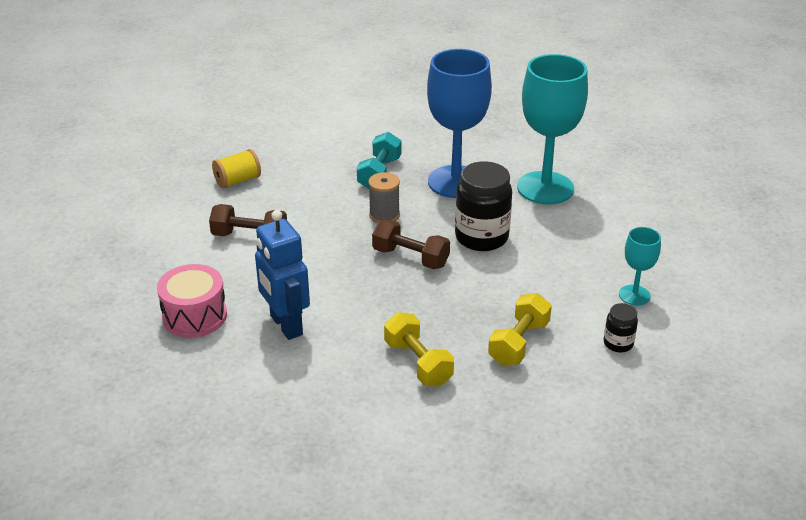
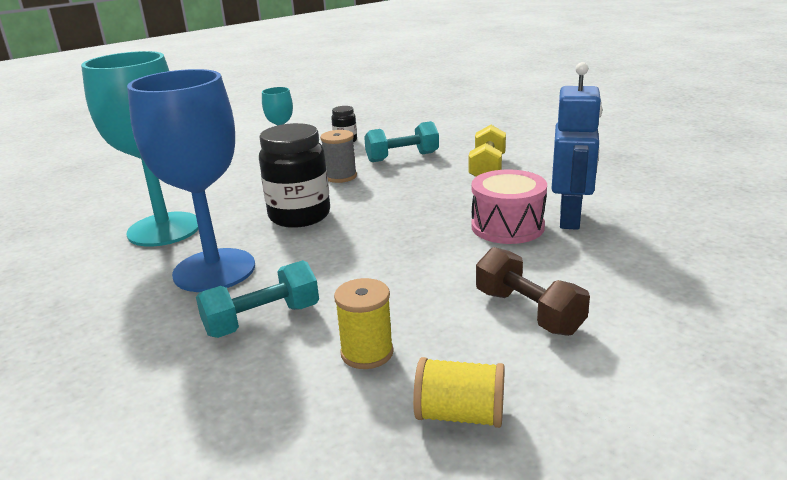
camera: 135 degrees left, 10 degrees down
pink drum [157,264,227,338] -> pink drum moved to [471,169,547,244]
grey spool [368,172,400,223] -> grey spool moved to [320,130,357,183]
brown dumbbell [372,219,450,269] -> none
yellow dumbbell [488,293,552,366] -> turquoise dumbbell [364,121,439,162]
none -> yellow spool [334,278,394,369]

